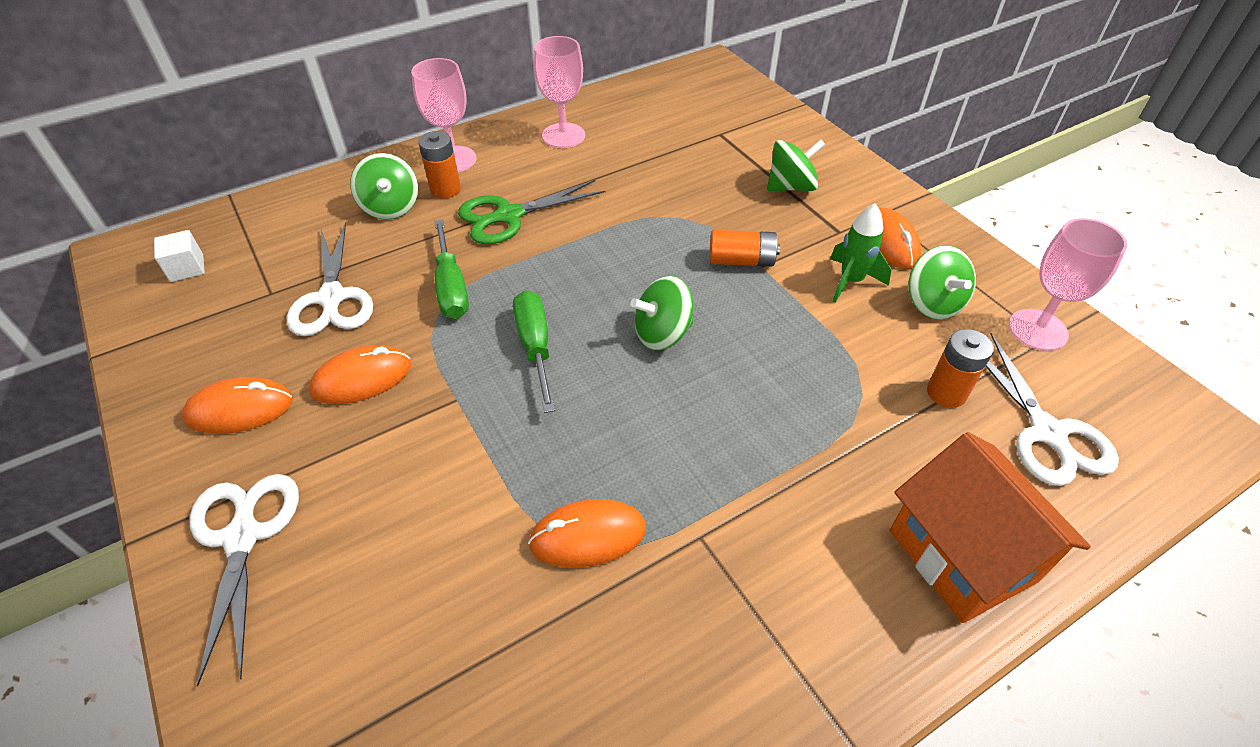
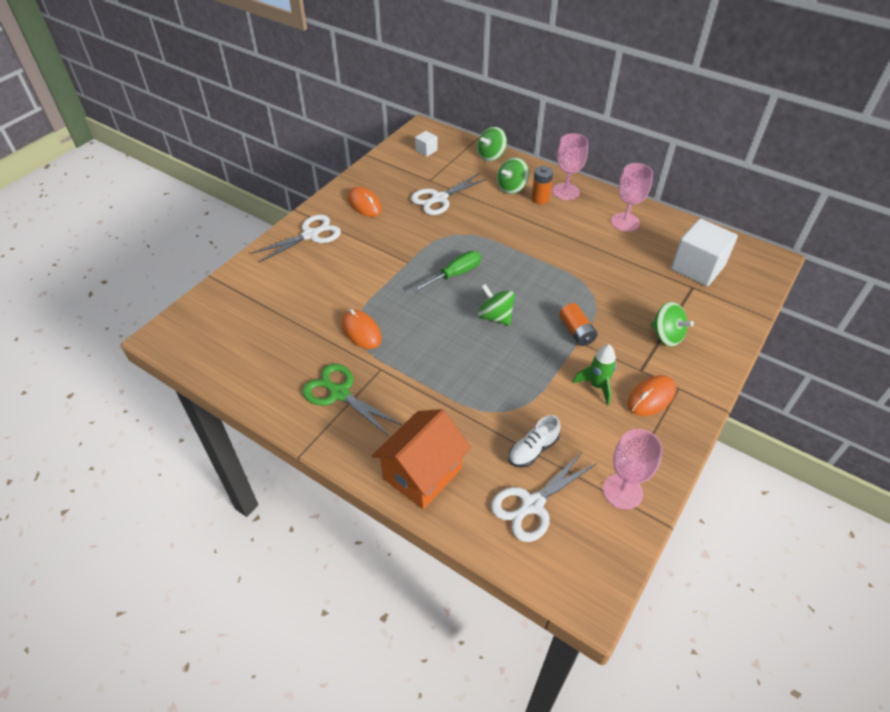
camera: 65 degrees right, 0 degrees up
orange mouse [309,345,411,404] -> none
green screwdriver [434,220,469,319] -> none
green scissors [458,180,606,244] -> green scissors moved to [302,364,402,436]
green spinning top [909,245,976,320] -> green spinning top moved to [477,127,507,161]
orange battery [927,329,994,408] -> white shoe [509,415,561,467]
none -> white cube [671,219,738,286]

